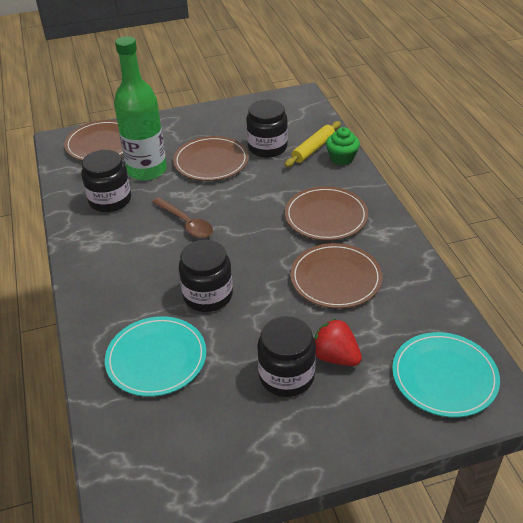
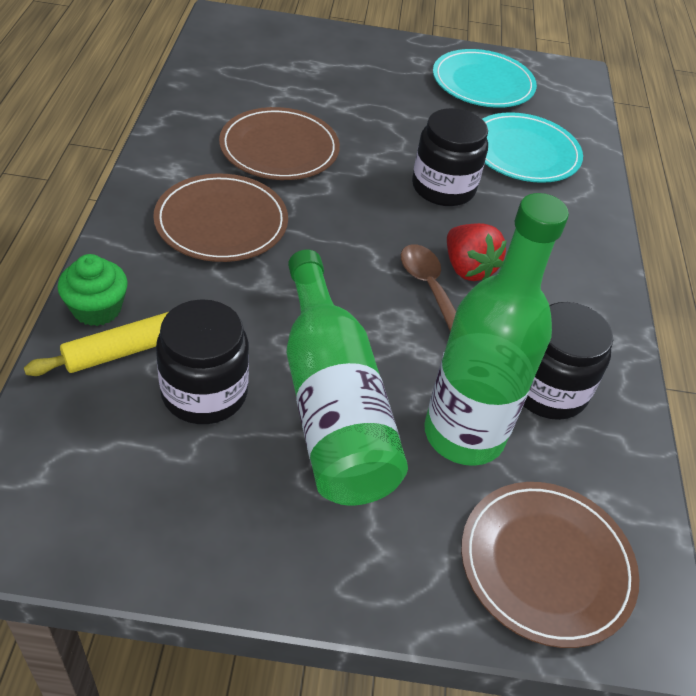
camera: 165 degrees left, 5 degrees up
brown plate [173,136,249,181] -> green bottle [287,249,408,506]
black jar [257,316,316,397] -> none
red strawberry [314,318,362,366] -> red strawberry moved to [447,223,507,281]
turquoise plate [392,332,500,417] -> turquoise plate moved to [433,49,537,108]

